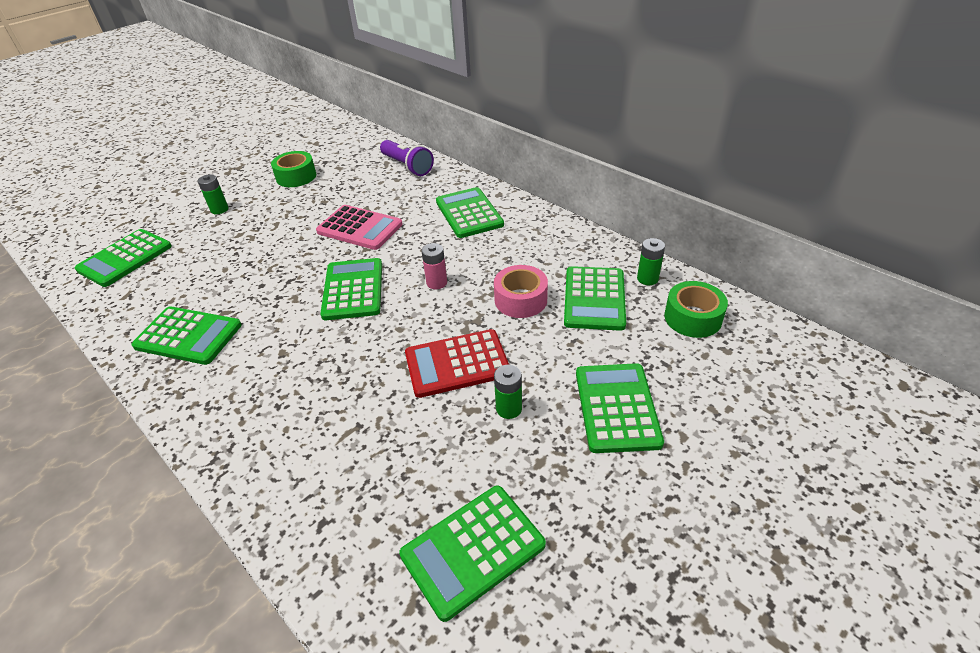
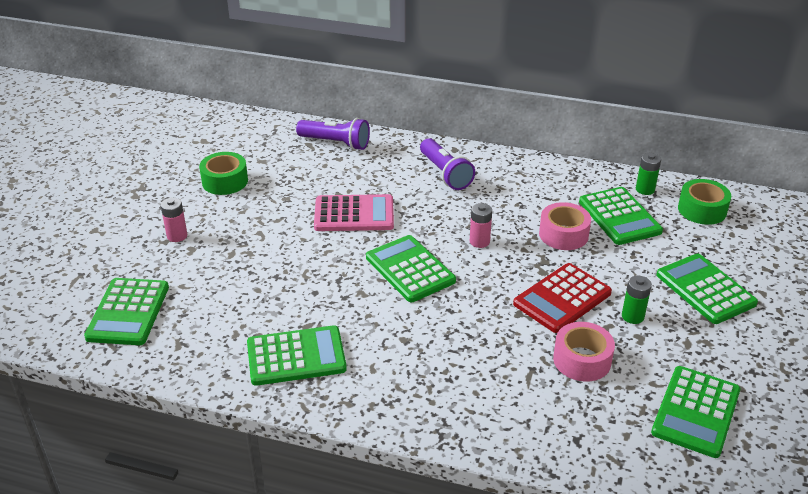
camera: 30 degrees left, 5 degrees down
green battery [198,174,229,214] -> pink battery [160,198,187,242]
green calculator [436,187,504,238] -> purple flashlight [420,138,475,190]
none -> pink tape [553,322,615,382]

